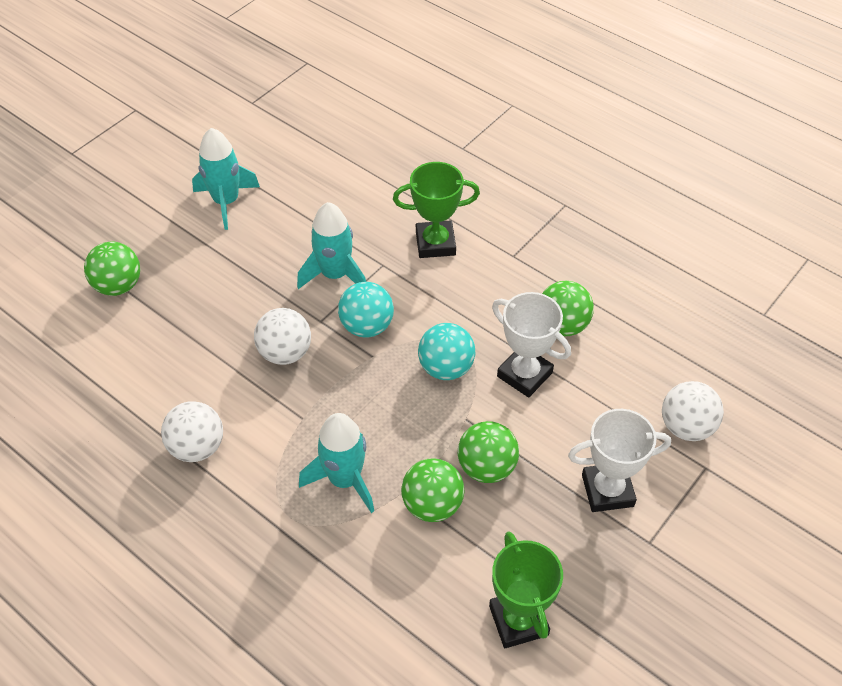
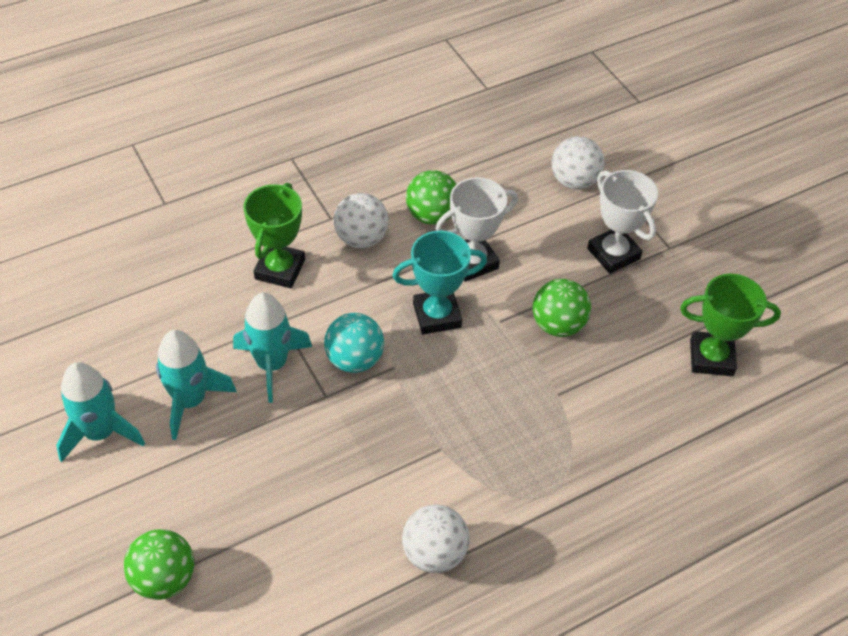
camera: 70 degrees left, 0 degrees up
white ball [254,308,311,365] -> white ball moved to [333,193,389,248]
turquoise rocket [299,413,374,513] -> turquoise rocket moved to [156,330,237,440]
green ball [401,458,465,522] -> none
turquoise ball [418,323,475,380] -> turquoise trophy [392,231,487,334]
white trophy [568,409,671,512] -> white trophy turned 45 degrees counterclockwise [587,170,658,274]

